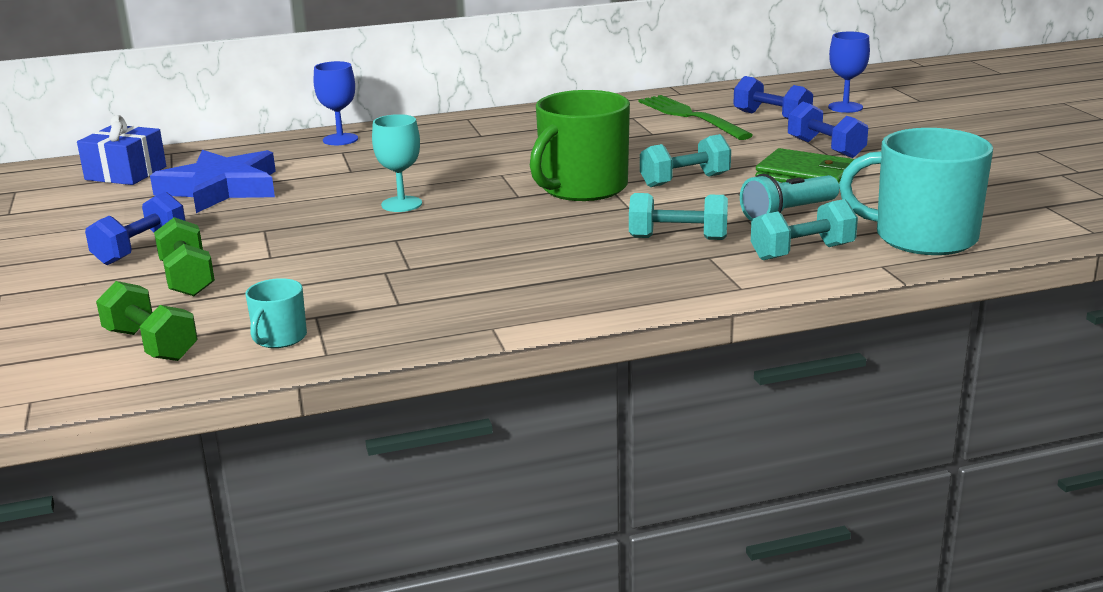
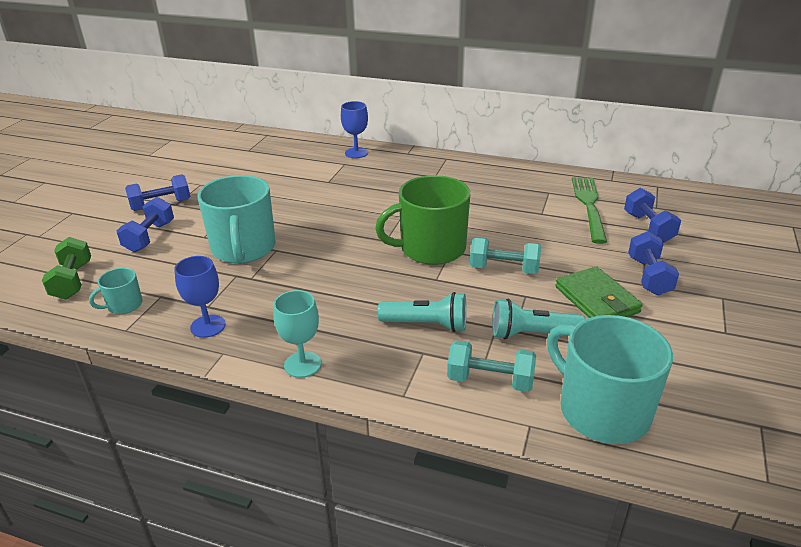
camera: 35 degrees right, 10 degrees up
blue gift [77,115,166,185] -> none
blue star [150,150,276,213] -> none
green dumbbell [154,217,215,296] -> blue dumbbell [117,197,174,252]
turquoise goblet [372,114,422,212] -> turquoise goblet moved to [273,290,321,378]
turquoise dumbbell [629,193,728,240] -> turquoise flashlight [378,292,467,332]
blue goblet [828,32,870,113] -> blue goblet moved to [174,256,226,338]
none -> turquoise mug [197,175,276,264]

